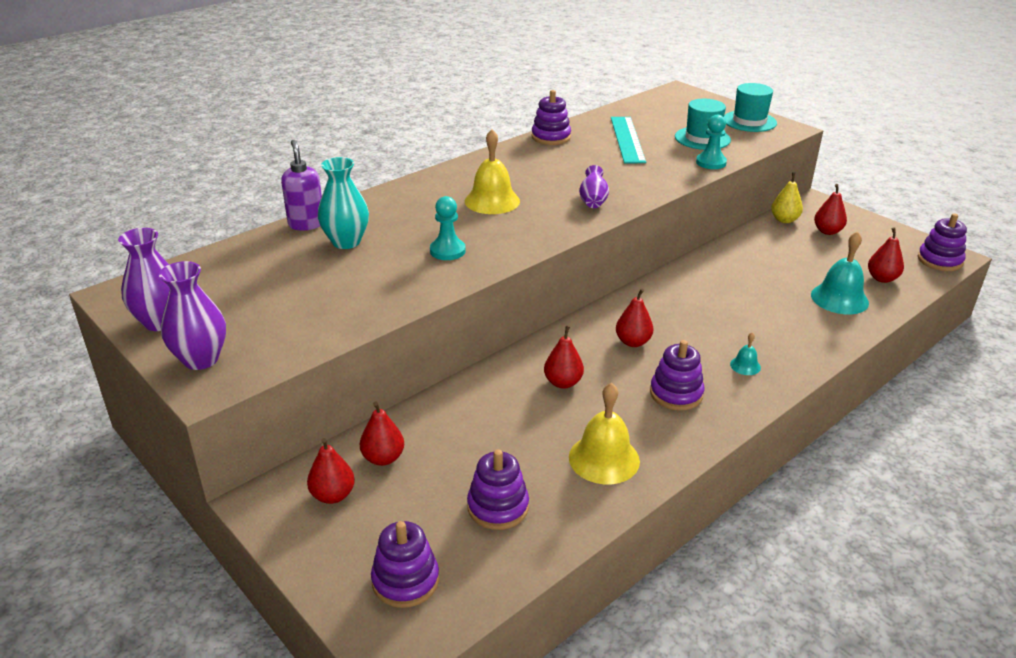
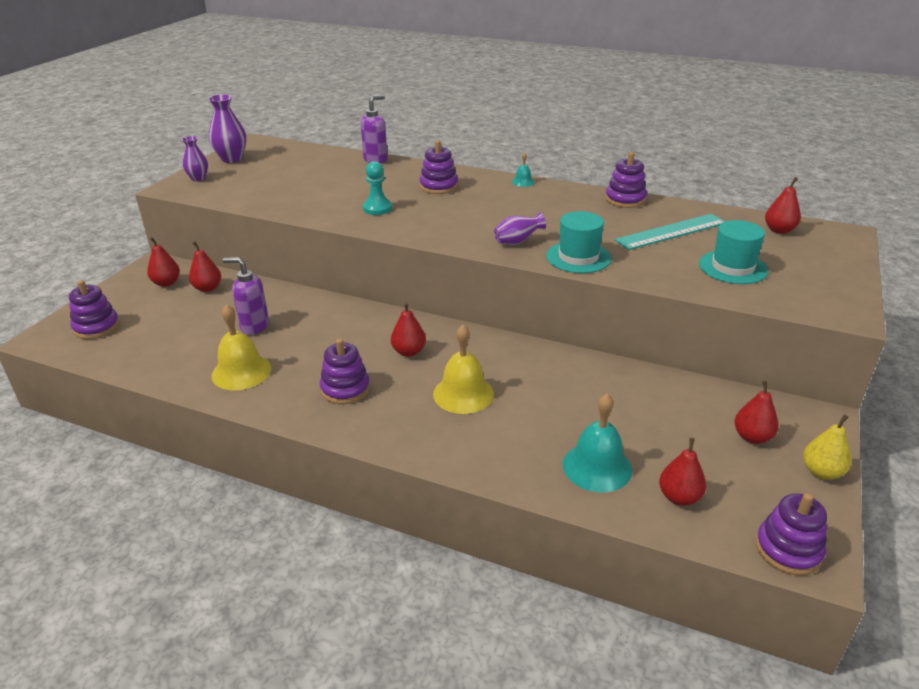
camera: 65 degrees right, 0 degrees up
purple vase [159,261,226,370] -> purple vase [182,136,208,181], size x0.64
turquoise vase [318,157,369,249] -> none
yellow bell [465,129,520,214] -> yellow bell moved to [433,325,494,414]
purple stacking toy [467,449,529,530] -> purple stacking toy moved to [420,140,458,194]
red pear [544,326,584,389] -> red pear moved to [765,177,801,234]
turquoise pawn [696,115,727,169] -> none
turquoise hat [724,83,777,132] -> turquoise hat moved to [546,211,612,273]
turquoise bell [730,332,761,375] -> turquoise bell moved to [512,152,535,187]
yellow pear [771,172,803,223] -> yellow pear moved to [803,414,851,480]
none -> purple soap dispenser [223,257,269,335]

